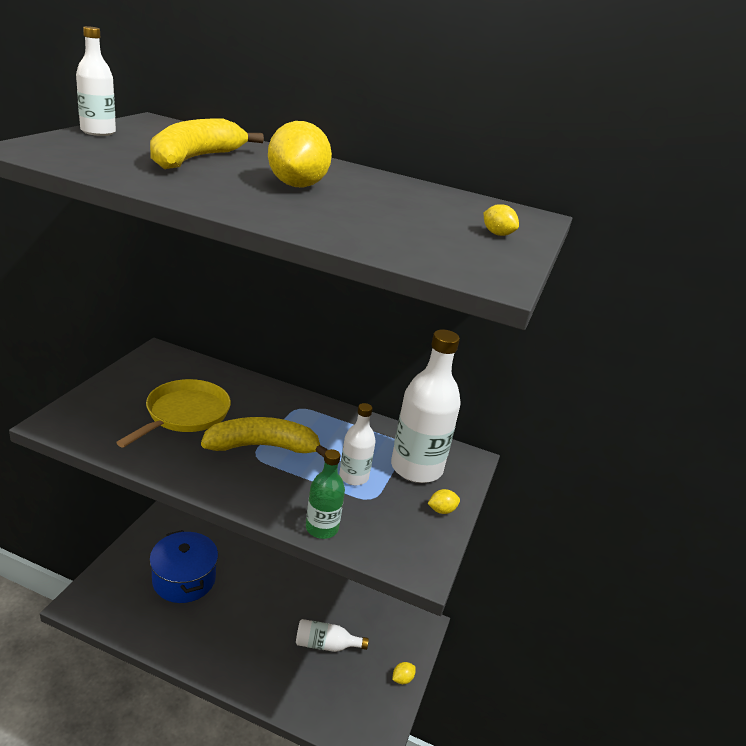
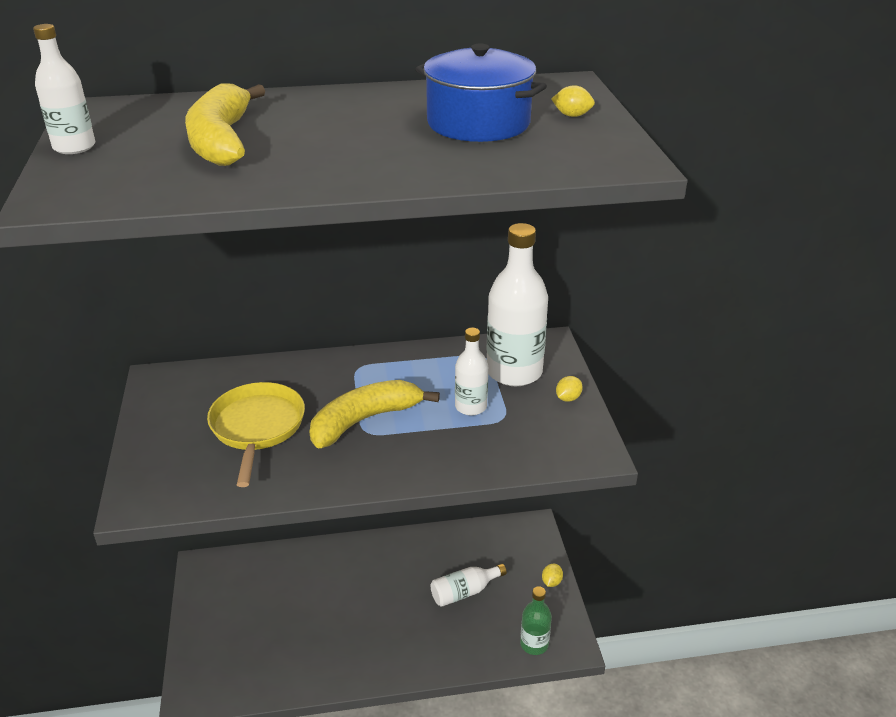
camera: 25 degrees left, 5 degrees up
blue pot [149,530,218,603] -> blue pot moved to [416,44,547,142]
yellow lemon [268,121,332,187] -> none
green bottle [306,449,345,539] -> green bottle moved to [520,586,552,655]

